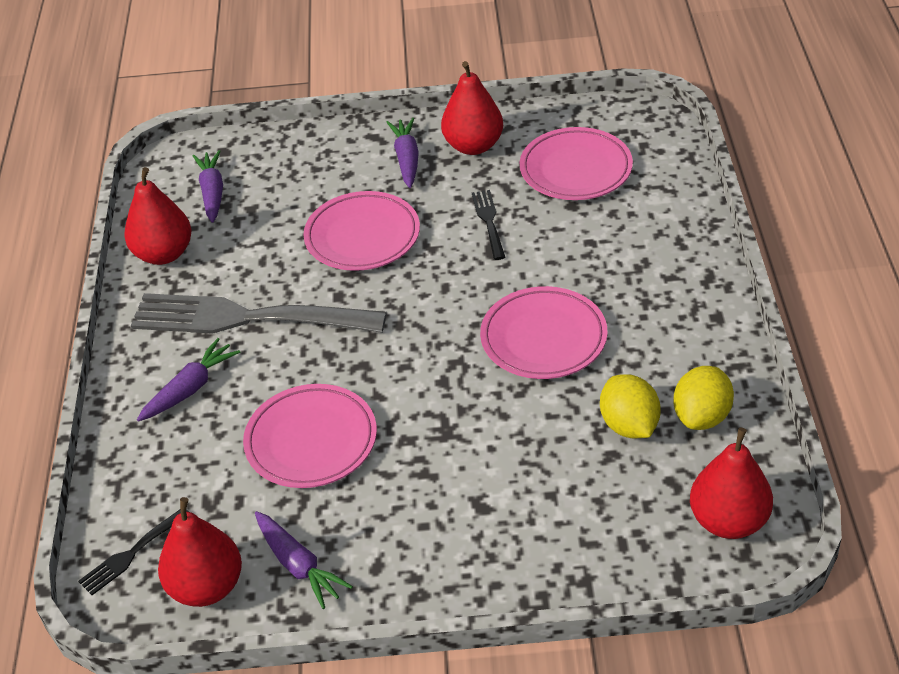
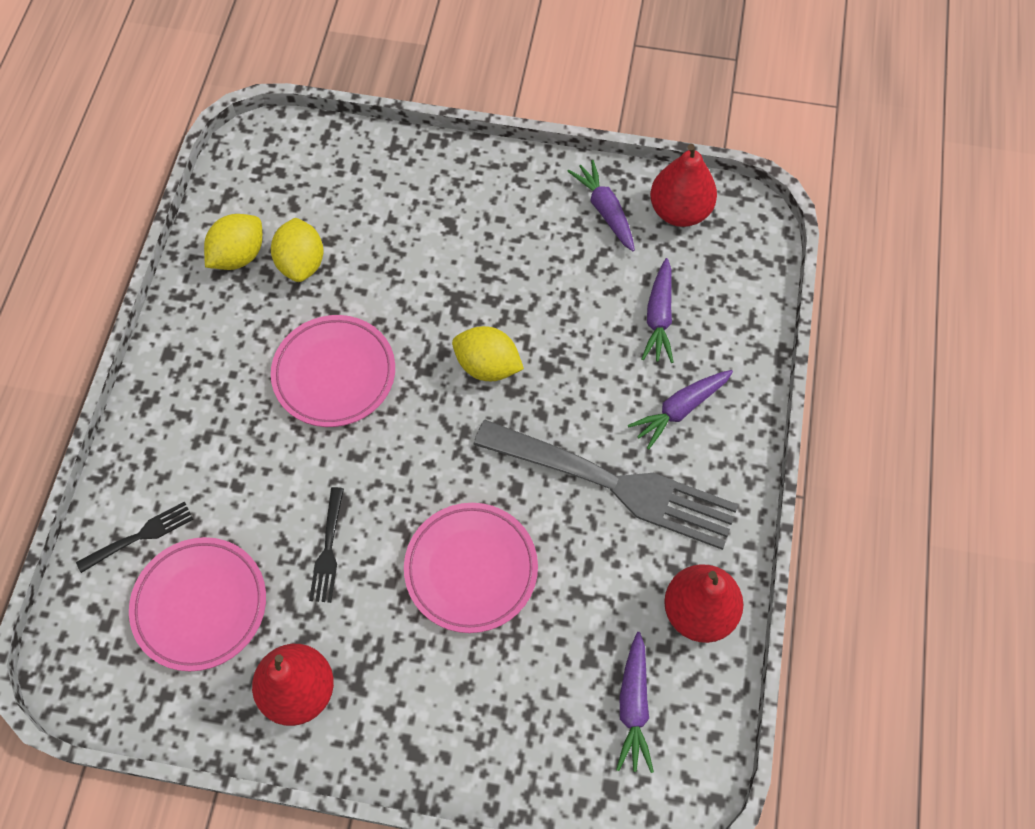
camera: 170 degrees left, 20 degrees up
black fork [78,509,189,595] -> black fork moved to [76,502,193,573]
pink plate [243,384,377,488] -> none
purple carrot [386,118,419,188] -> purple carrot moved to [642,258,674,363]
red pear [690,428,773,539] -> none
none -> yellow lemon [452,326,524,381]

